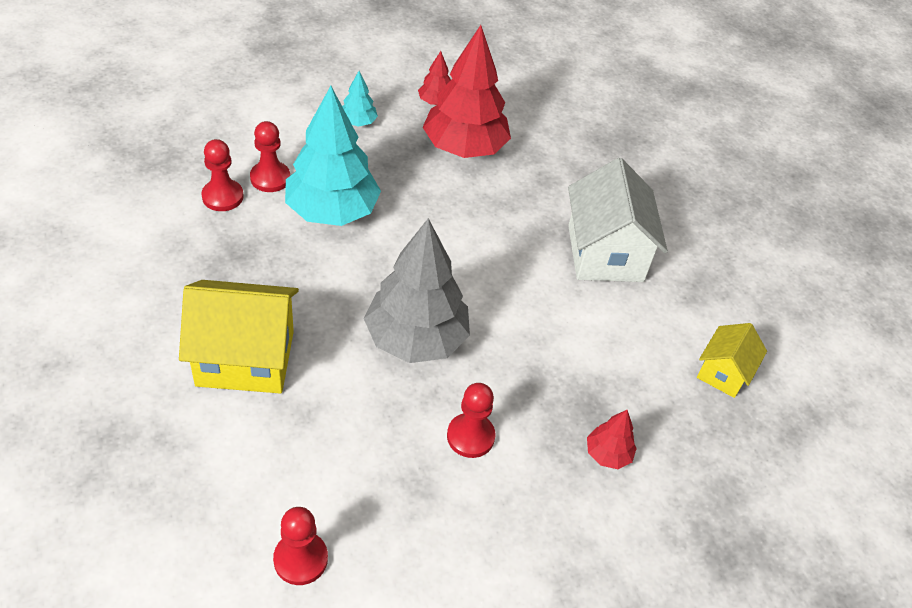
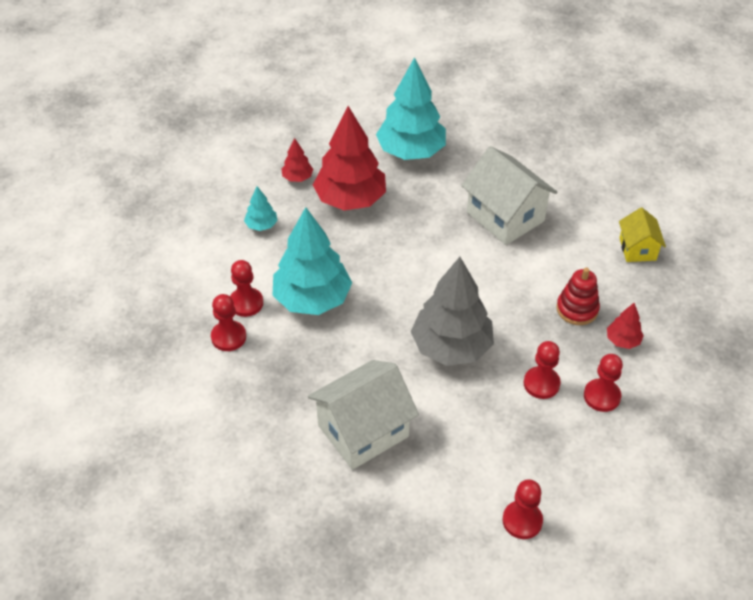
camera: 30 degrees left, 0 degrees up
yellow house [179,280,299,394] -> white house [308,360,419,470]
none -> turquoise tree [376,57,446,160]
none -> red stacking toy [556,267,600,325]
none -> red pawn [584,354,623,412]

